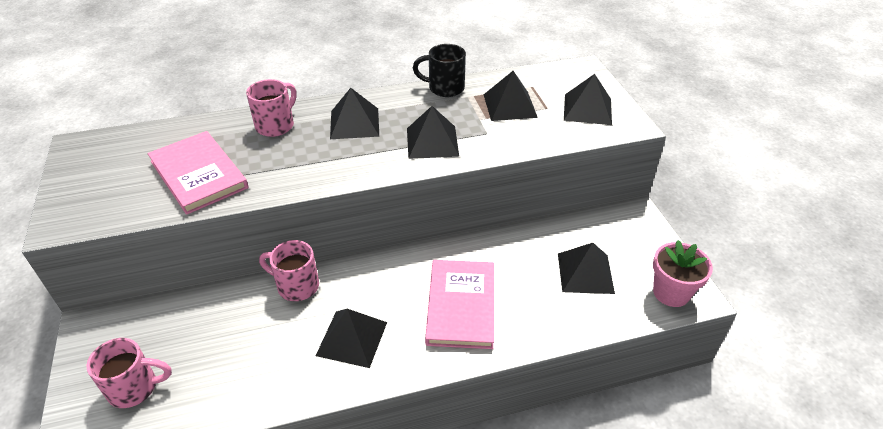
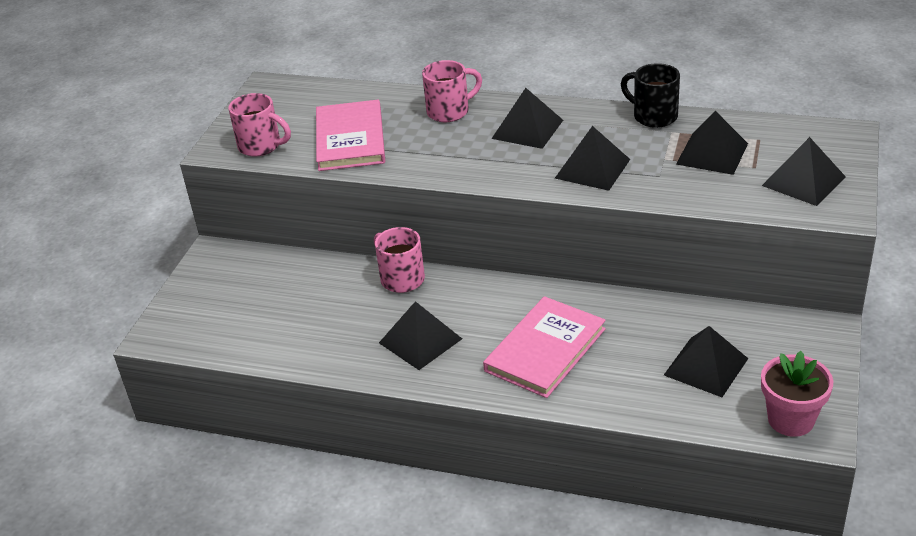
camera: 35 degrees right, 5 degrees down
pink mug [86,338,172,408] -> pink mug moved to [228,93,291,156]

